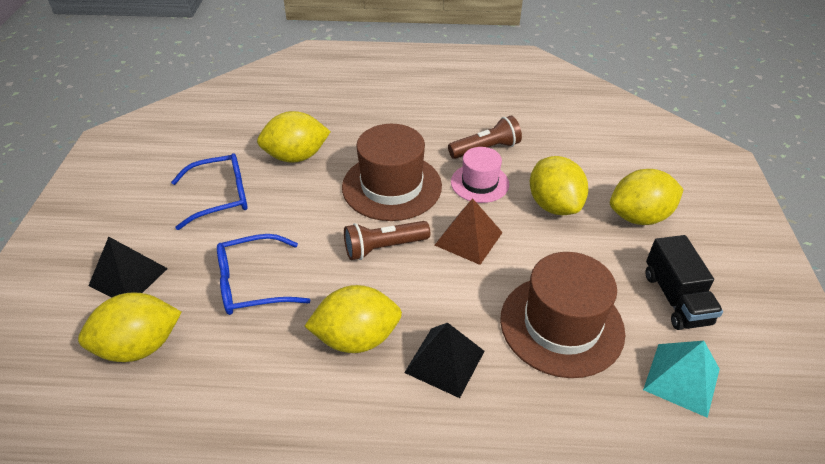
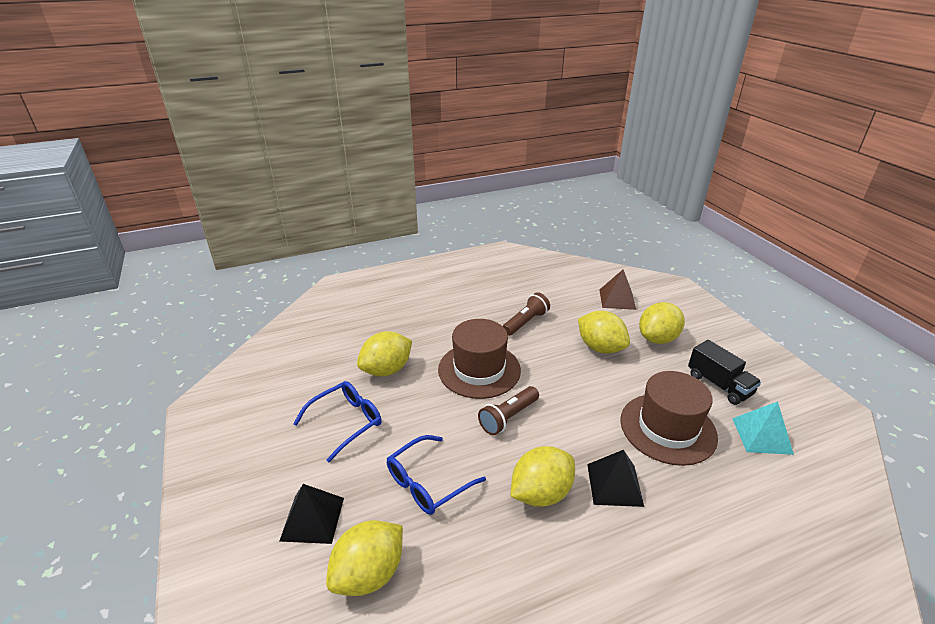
camera: 25 degrees left, 10 degrees down
brown pyramid [435,198,503,265] -> brown pyramid moved to [599,270,636,310]
pink hat [451,147,509,203] -> none

